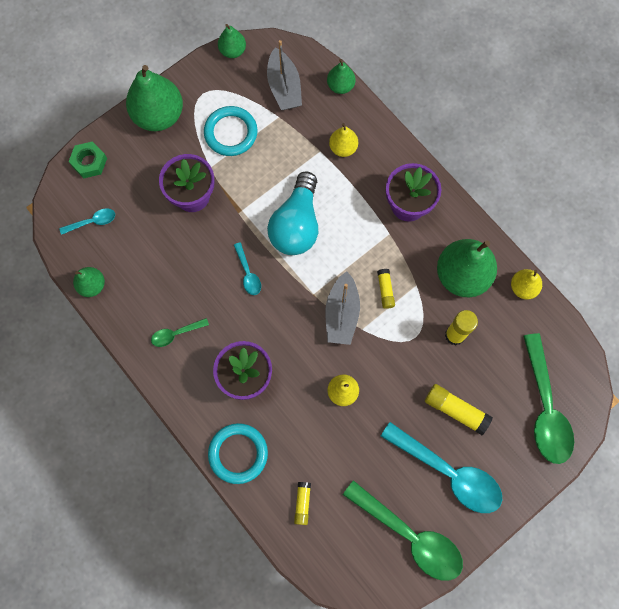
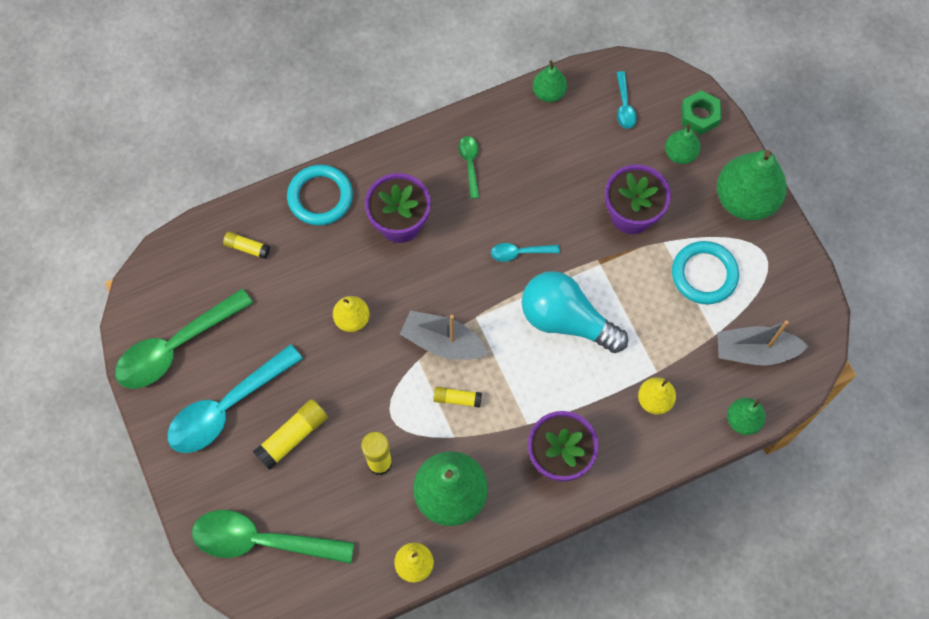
camera: 105 degrees right, 5 degrees down
green pear [218,24,246,58] -> green pear moved to [665,123,701,164]

